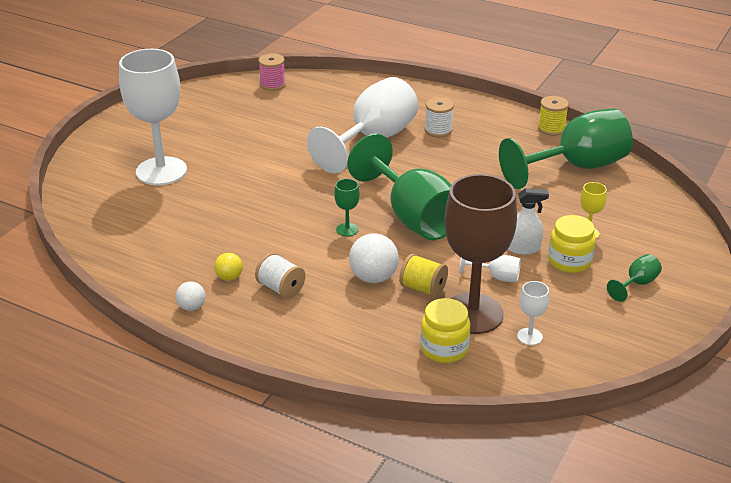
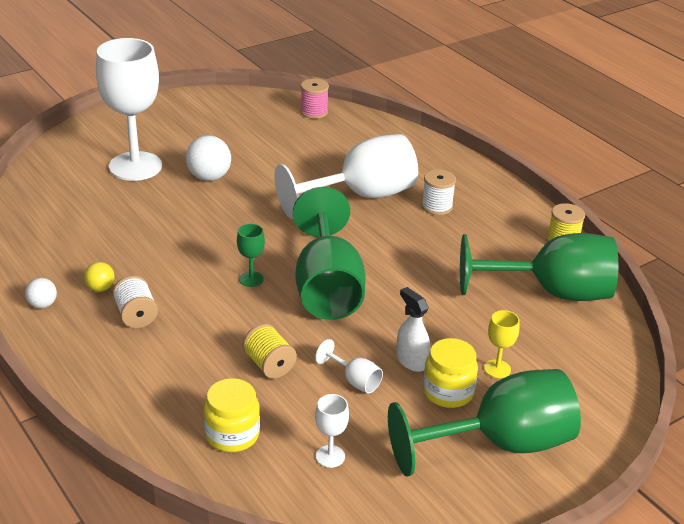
camera: 25 degrees right, 0 degrees up
white ball [349,233,399,283] -> white ball moved to [186,135,231,181]
brown goblet [444,174,517,334] -> none
white spray bottle [508,188,549,255] -> white spray bottle turned 150 degrees counterclockwise [396,287,430,372]
green goblet [607,254,662,302] -> green goblet [388,369,581,476], size x2.46

